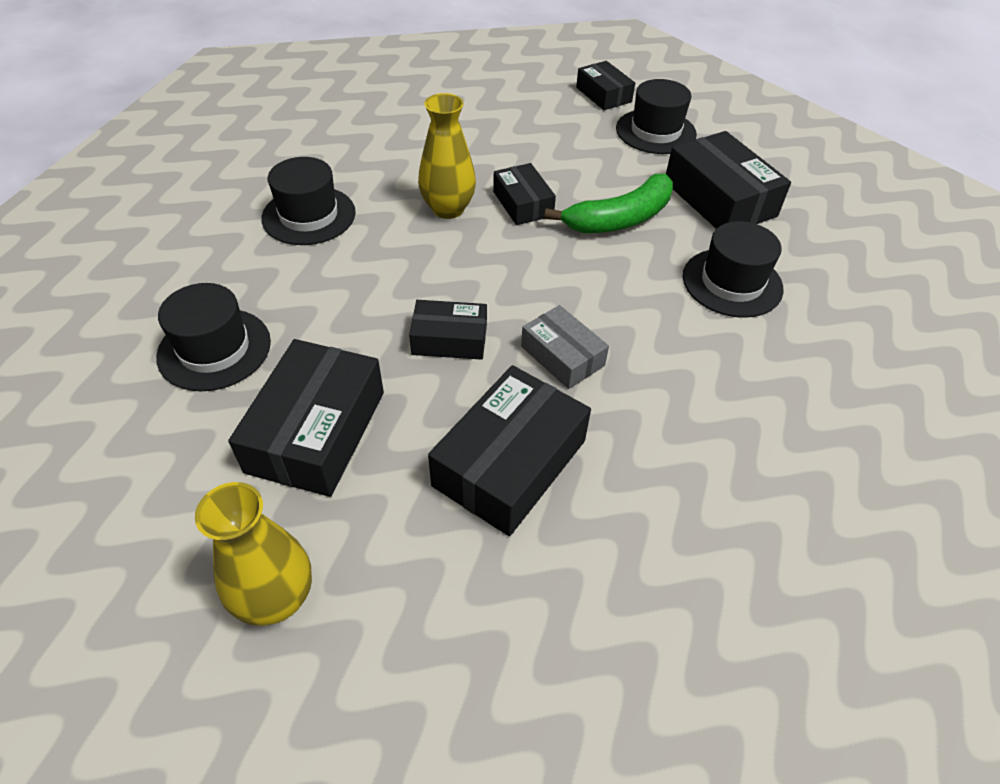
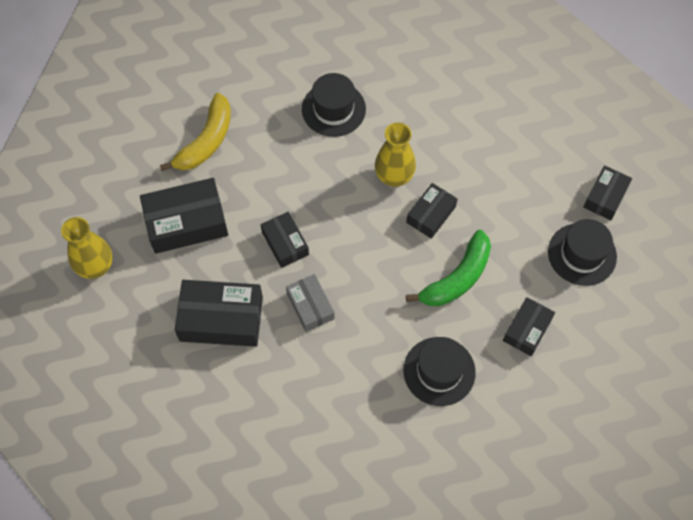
camera: 60 degrees right, 15 degrees up
black hat [156,283,271,391] -> yellow banana [160,93,231,171]
grey box [521,305,609,389] -> grey box turned 45 degrees counterclockwise [286,274,335,332]
green banana [545,174,673,233] -> green banana turned 75 degrees counterclockwise [406,230,491,306]
black box [666,131,791,229] -> black box [503,297,555,356], size x0.59

